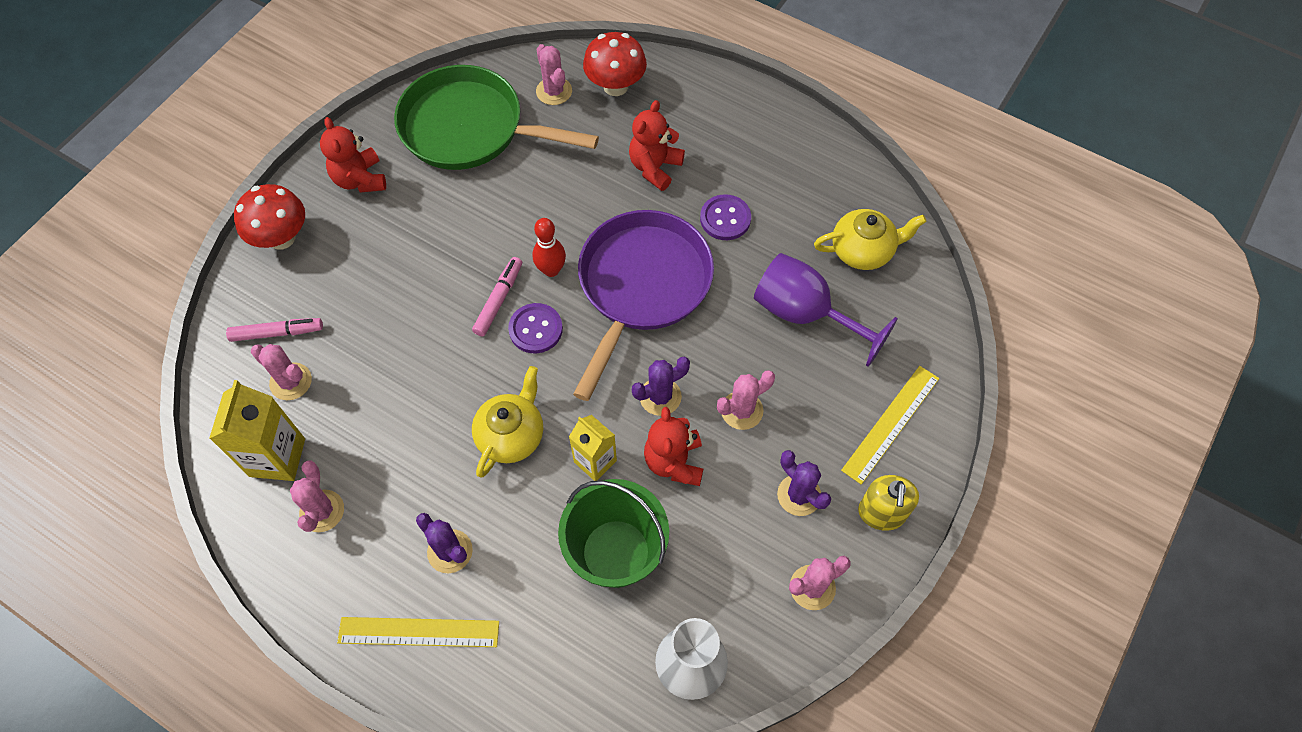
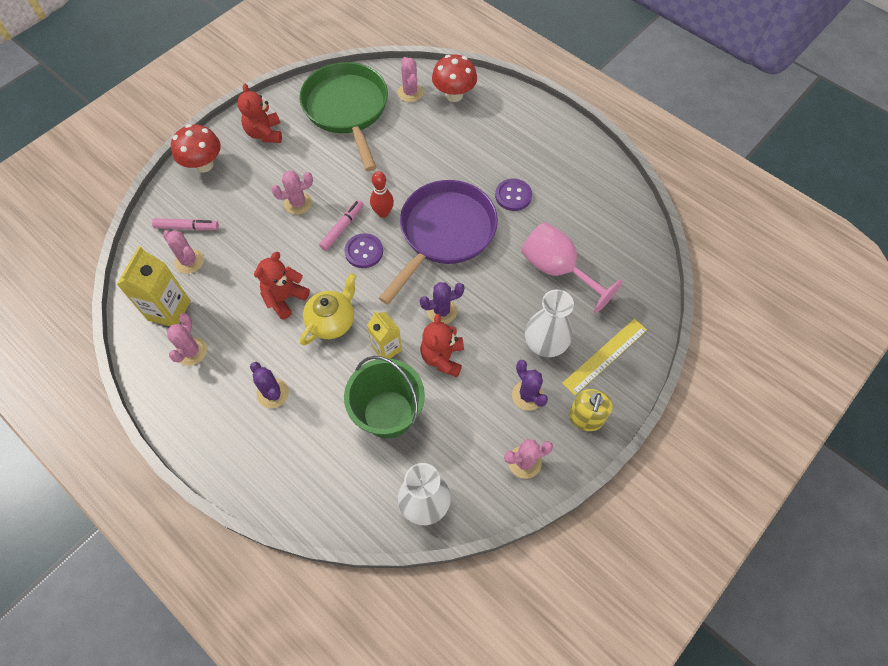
camera: 10 degrees right, 0 degrees up
yellow ruler [337,617,499,647] -> none
green pan [394,65,599,170] -> green pan turned 45 degrees clockwise [299,62,388,171]
red teddy bear [629,100,685,191] -> red teddy bear moved to [254,252,310,320]
pink cactus [717,370,775,430] -> pink cactus moved to [271,171,313,215]
purple goblet [754,253,898,367] -> pink goblet [521,222,623,313]
yellow teapot [814,209,927,270] -> none
none -> white vase [525,289,574,357]

